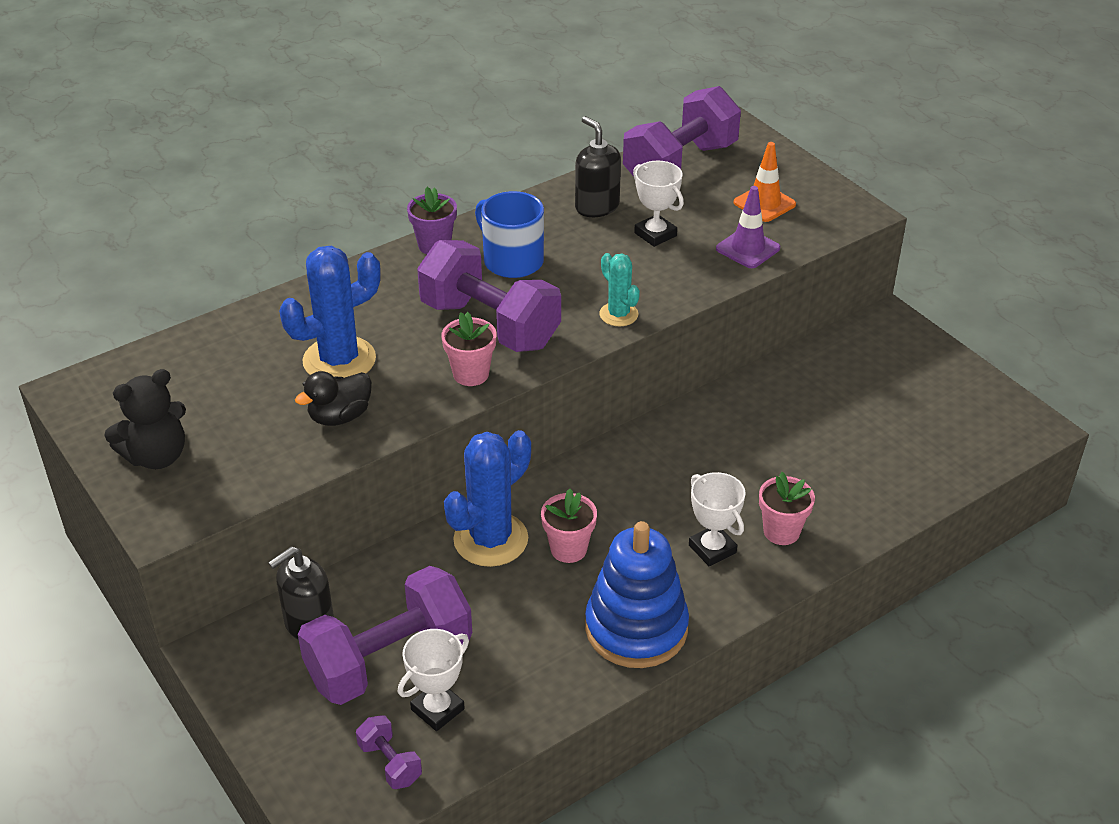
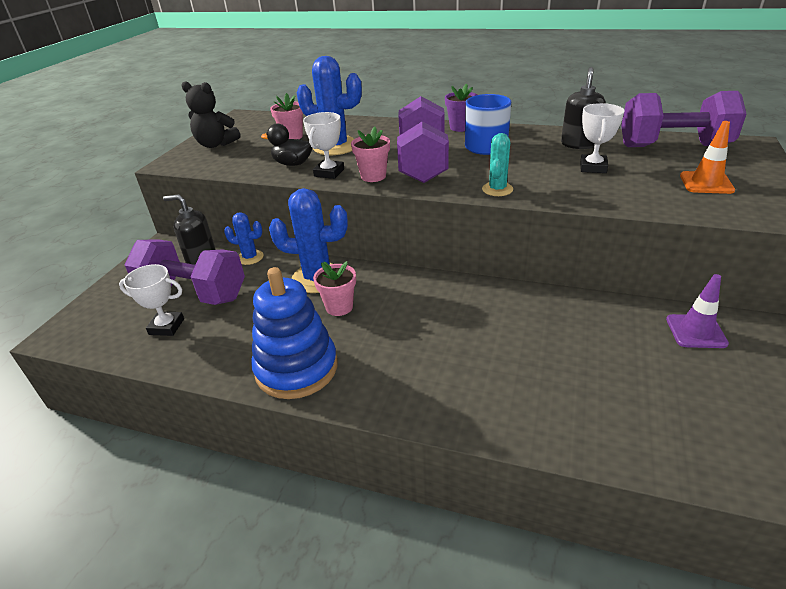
camera: 55 degrees right, 5 degrees down
purple dumbbell [356,715,422,789] -> none
white trophy [689,472,746,566] -> white trophy moved to [303,112,344,179]
purple traffic cone [716,186,780,268] -> purple traffic cone moved to [666,274,729,348]
pink flower pot [759,472,815,545] -> pink flower pot moved to [270,93,303,139]
none -> blue cactus [224,212,264,265]

